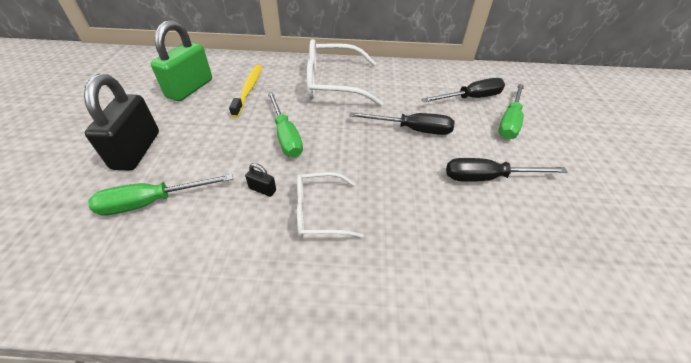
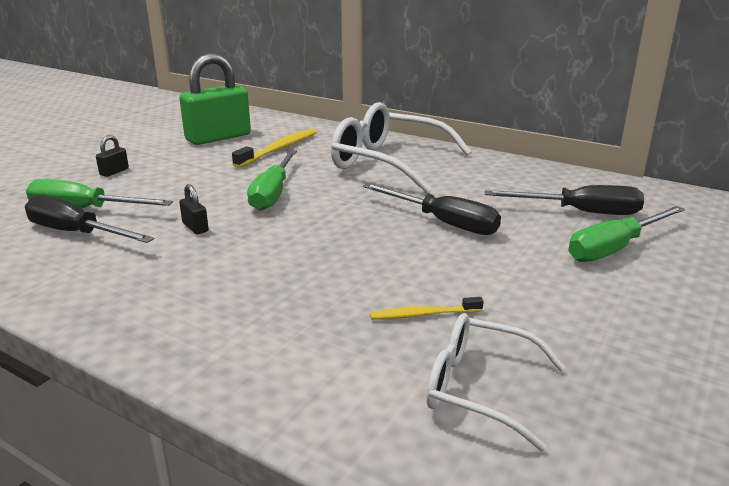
camera: 30 degrees right, 20 degrees down
black padlock [84,74,159,170] -> black padlock [96,135,129,177], size x0.40
white glasses [297,172,364,238] -> white glasses moved to [426,313,565,451]
black screwdriver [446,158,567,182] -> black screwdriver moved to [25,195,154,243]
none -> yellow toothbrush [370,297,484,320]

